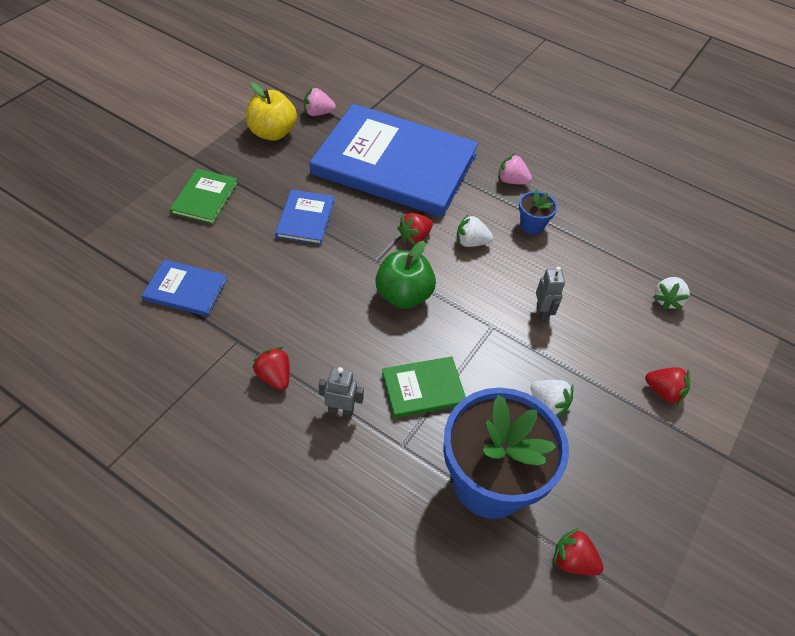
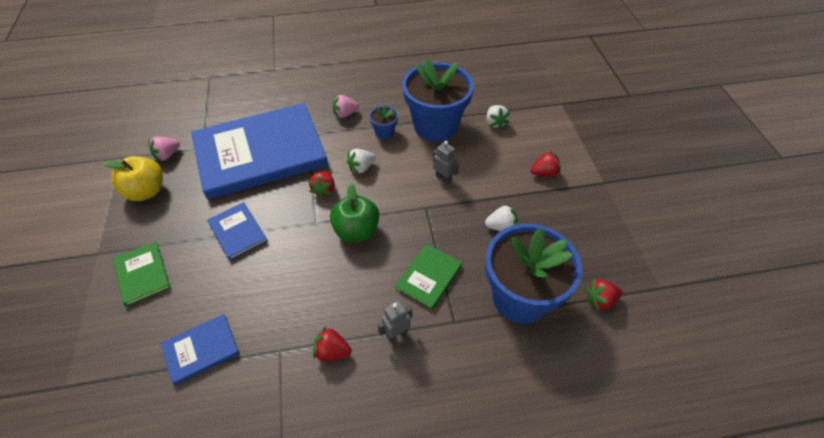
camera: 40 degrees left, 0 degrees up
none -> blue flower pot [402,59,474,142]

